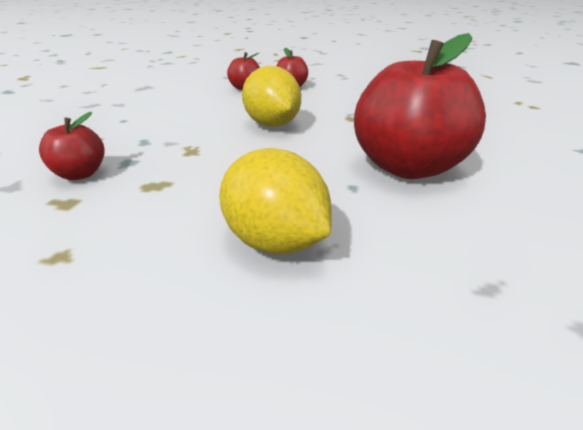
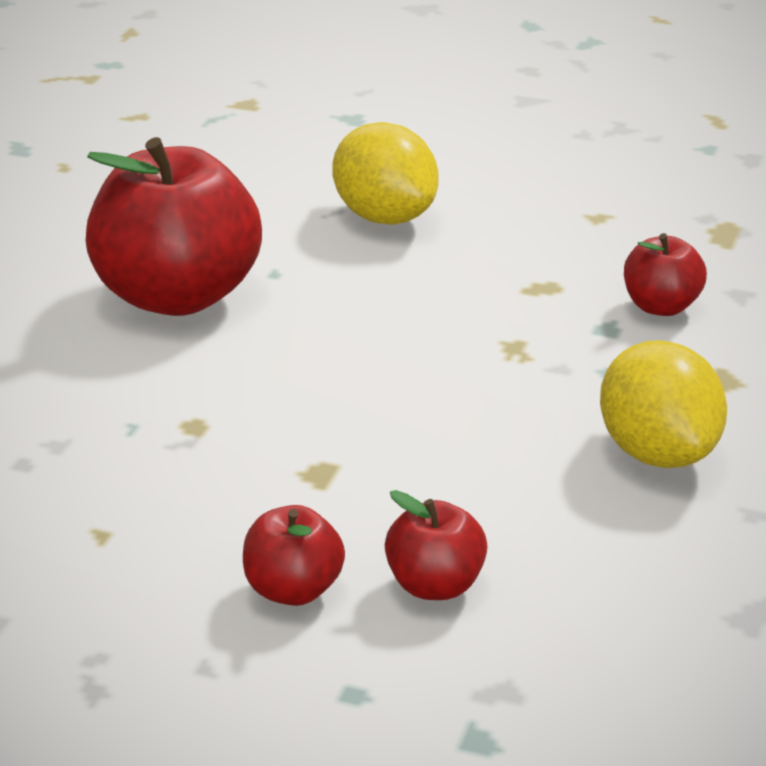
camera: 175 degrees left, 0 degrees up
yellow lemon [242,66,301,127] -> yellow lemon moved to [600,340,727,468]

